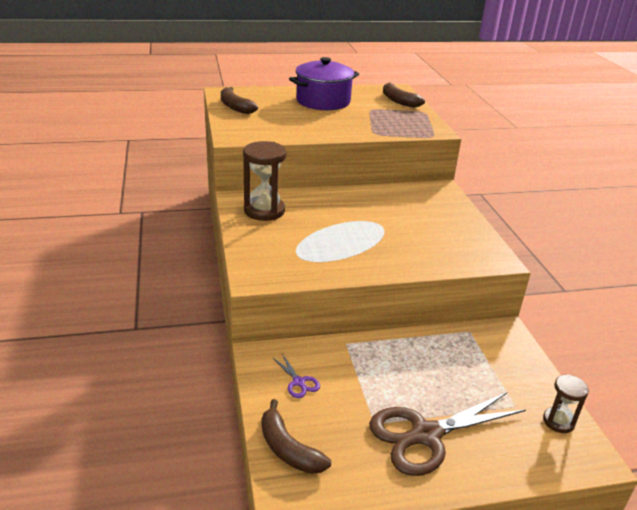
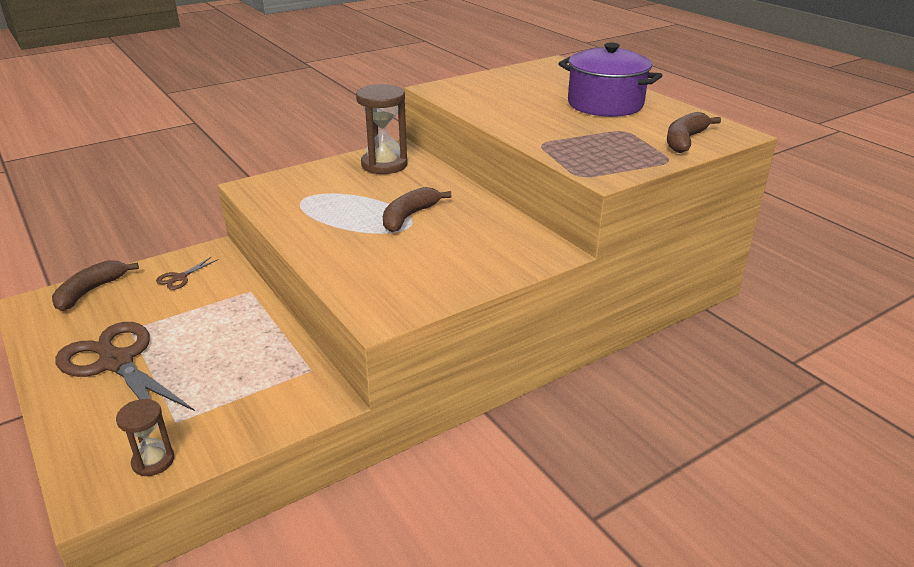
camera: 70 degrees right, 0 degrees up
brown banana [221,87,258,114] -> brown banana moved to [383,187,451,232]
purple scissors [272,354,320,398] -> brown scissors [156,256,219,290]

